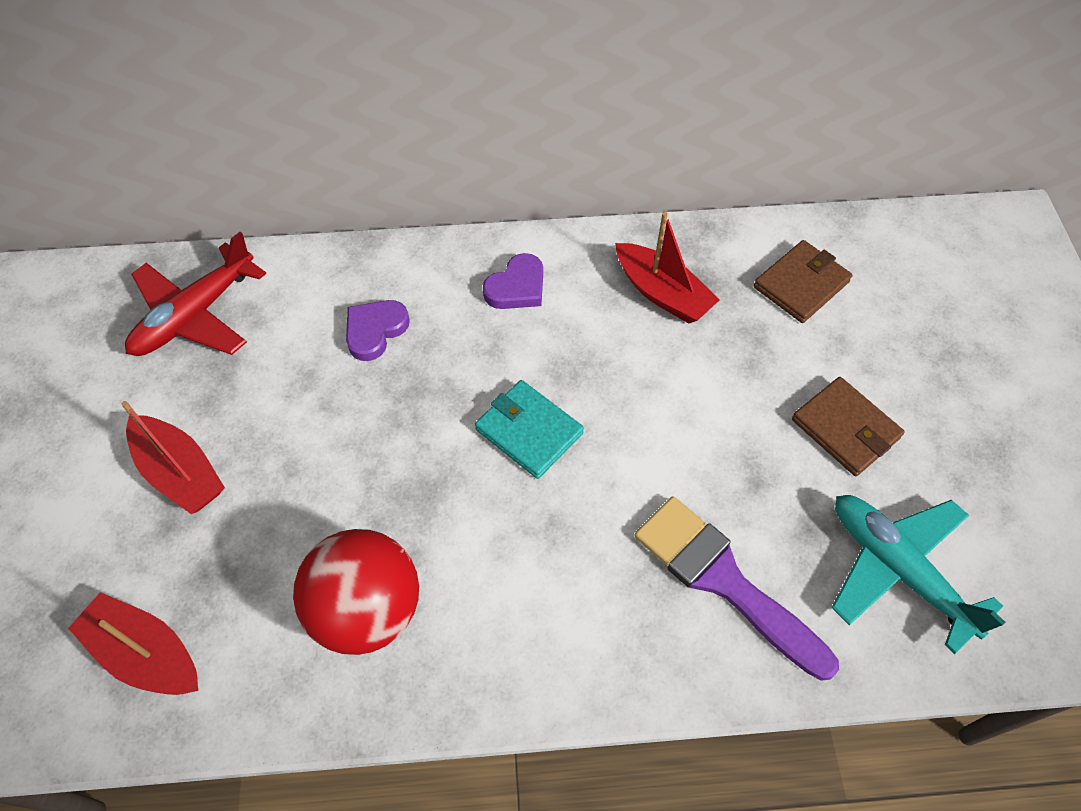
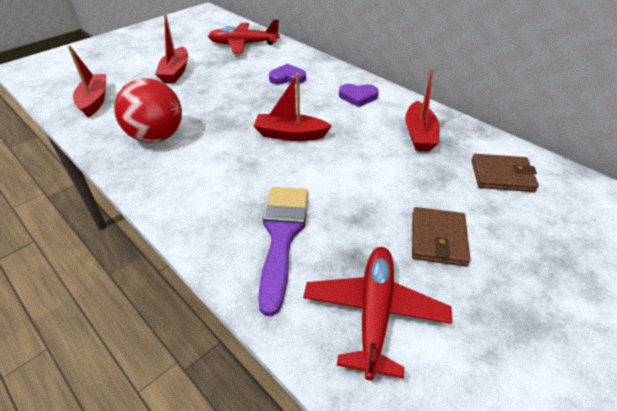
camera: 50 degrees right, 15 degrees down
turquoise wallet [475,380,584,479] -> red boat [254,73,332,141]
turquoise plane [831,495,1005,654] -> red plane [303,247,452,381]

